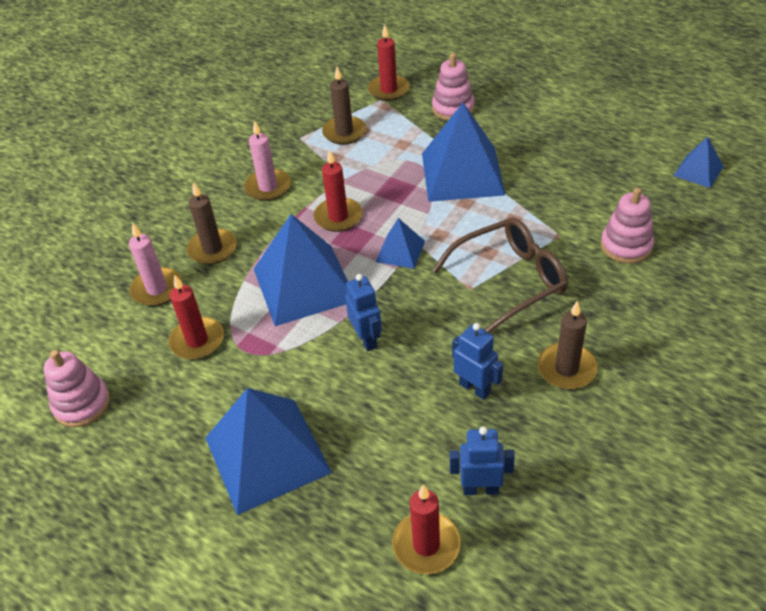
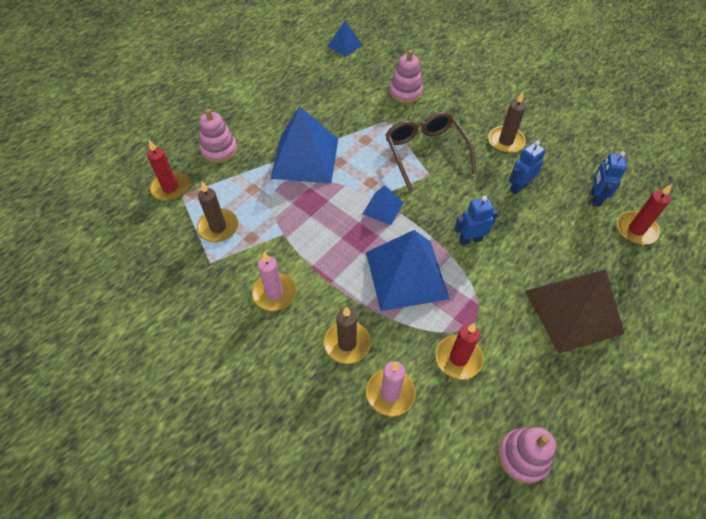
camera: 85 degrees left, 10 degrees up
blue pyramid [206,388,332,515] -> brown pyramid [525,270,625,354]
red candle [314,149,363,232] -> none

